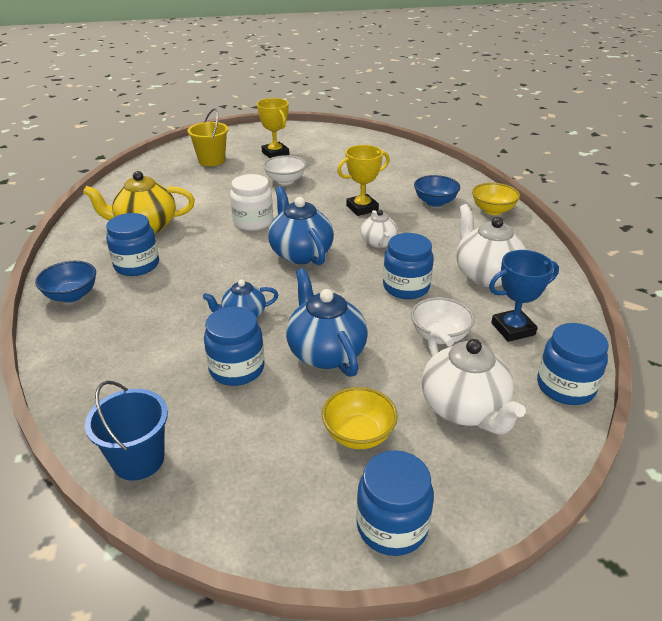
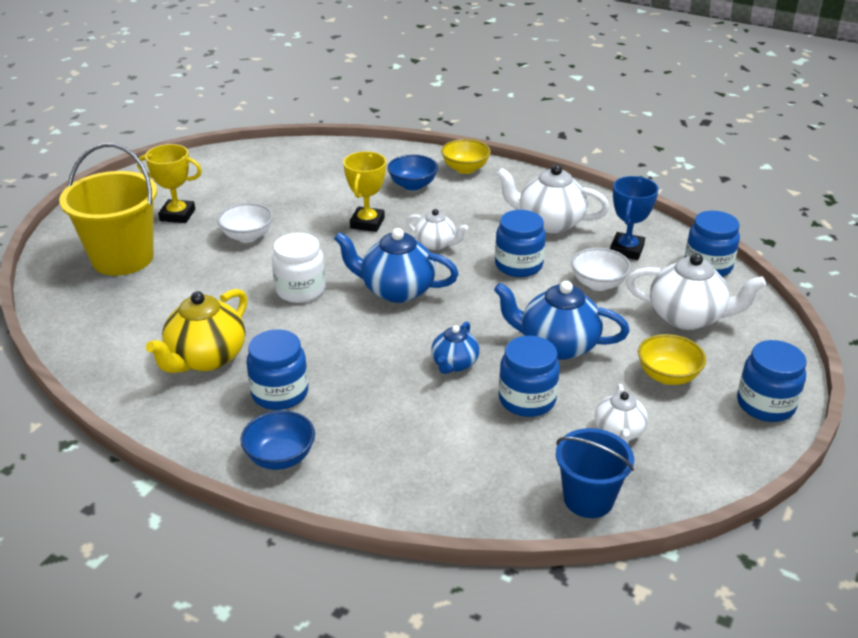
camera: 50 degrees left, 0 degrees up
yellow bucket [187,108,229,166] -> yellow bucket [59,143,157,275], size x1.63
none -> white teapot [595,384,648,444]

